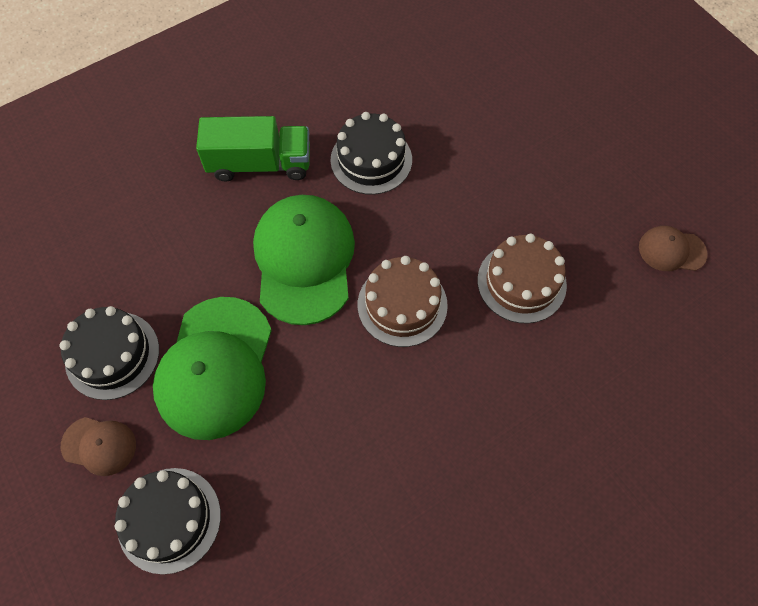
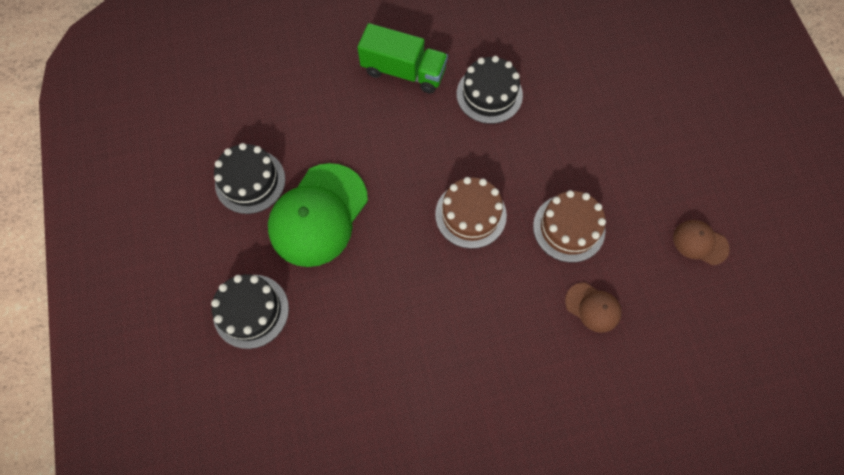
camera: 20 degrees right, 5 degrees up
brown cap [61,417,136,476] -> brown cap moved to [565,283,622,333]
green cap [253,195,355,325] -> none

